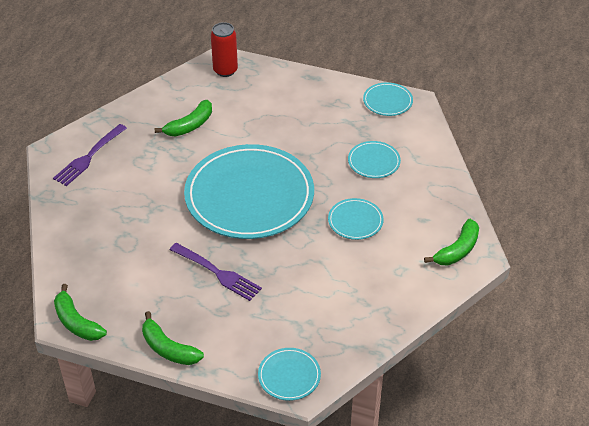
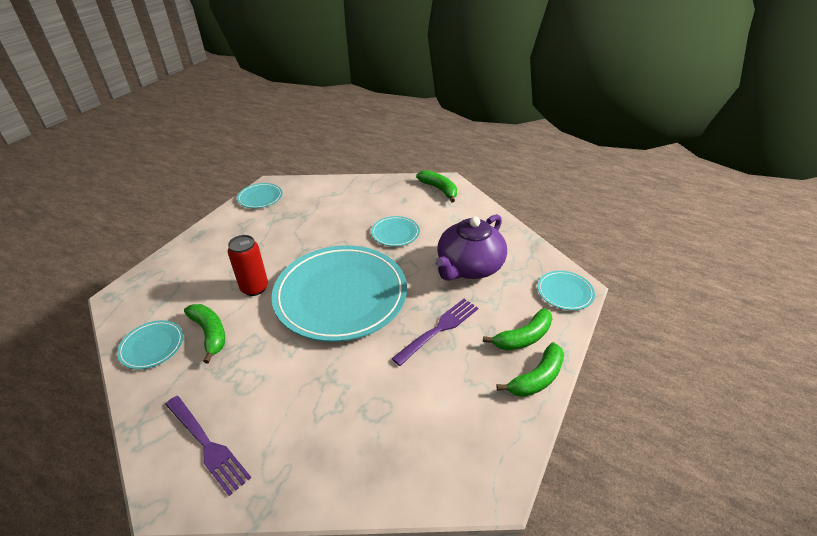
camera: 80 degrees left, 5 degrees down
green banana [54,284,107,341] -> green banana moved to [483,308,552,351]
red can [211,22,238,77] -> red can moved to [228,235,268,296]
turquoise plate [348,141,401,178] -> turquoise plate moved to [117,320,183,369]
none -> purple teapot [435,214,507,281]

